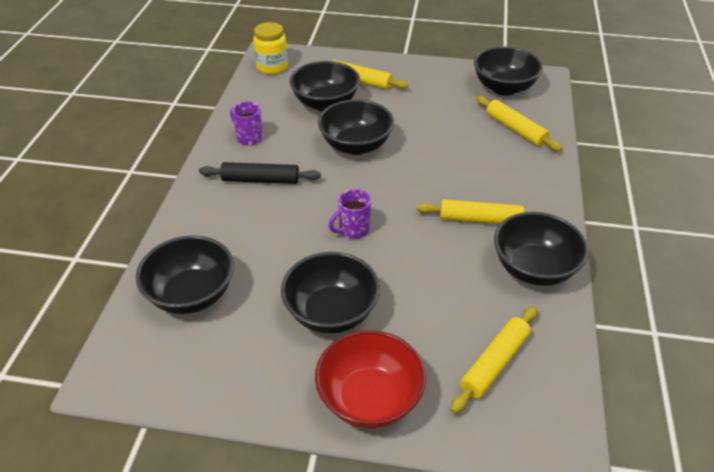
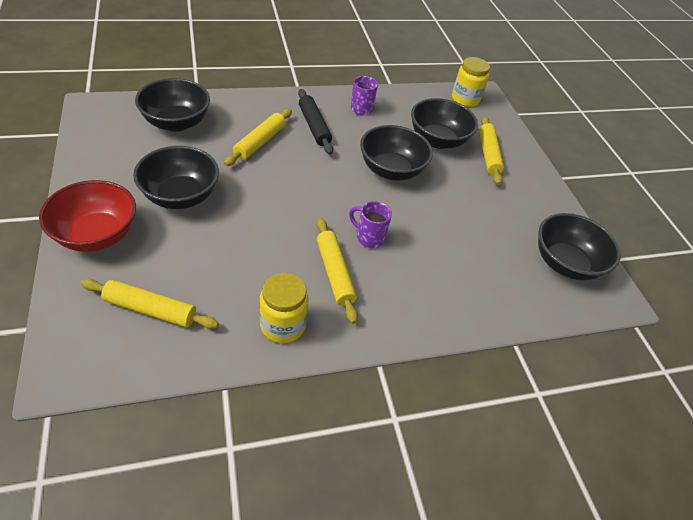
camera: 60 degrees right, 5 degrees up
purple mug [328,189,371,239] -> purple mug moved to [349,201,392,248]
yellow rolling pin [476,96,562,151] -> yellow rolling pin moved to [224,109,292,166]
black bowl [494,212,589,286] -> yellow jar [259,273,309,343]

